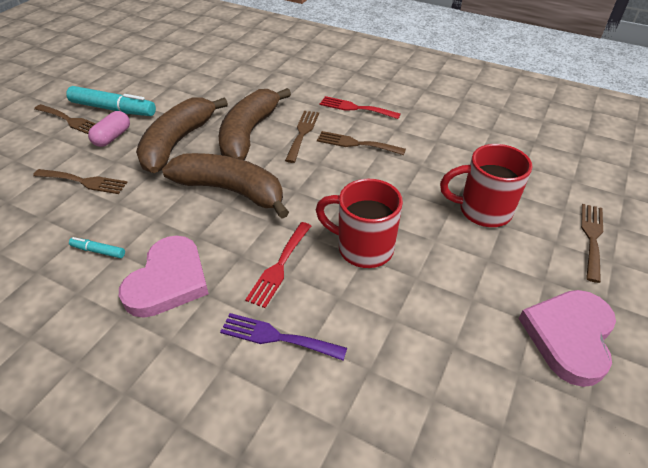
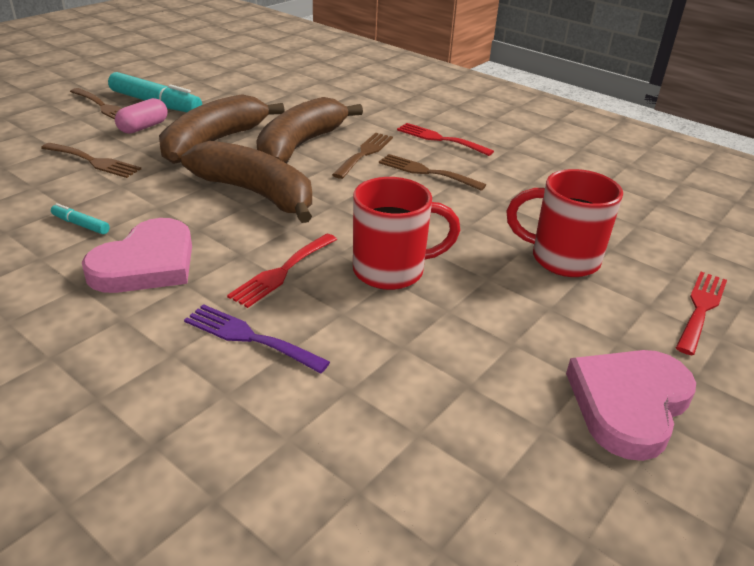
camera: 10 degrees right, 10 degrees down
red mug [316,179,403,268] -> red mug turned 135 degrees clockwise [353,177,460,290]
brown fork [581,204,603,283] -> red fork [676,272,727,355]

